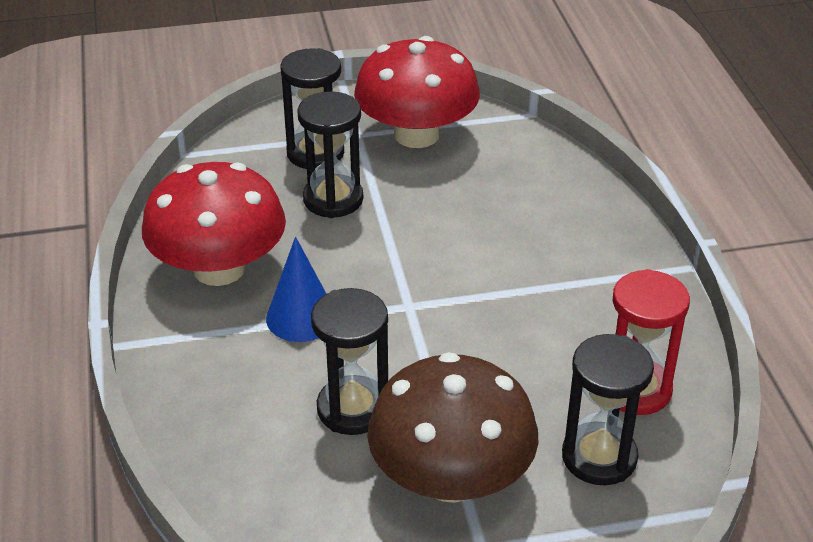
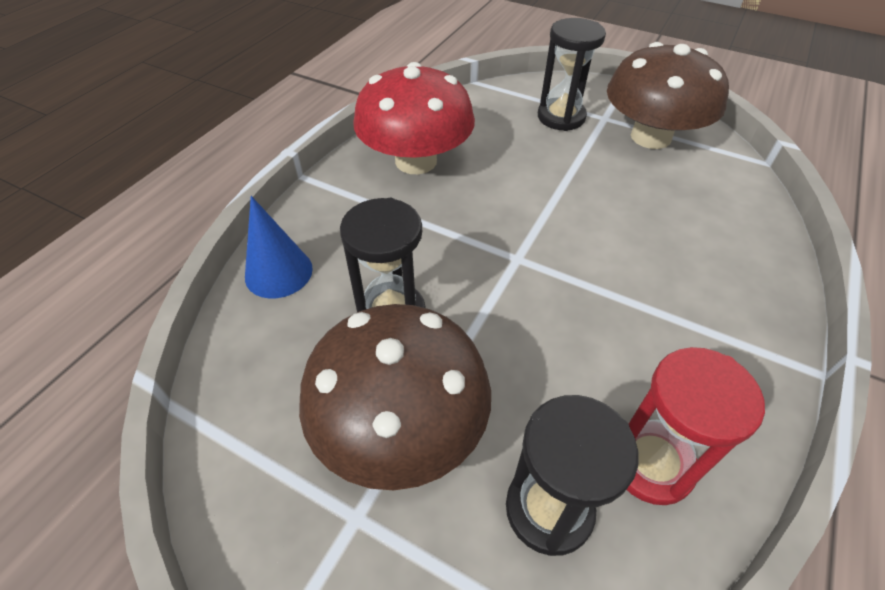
camera: 40 degrees right, 10 degrees up
blue cone [266,237,326,342] -> blue cone moved to [245,196,313,299]
black hourglass [297,91,363,218] -> none
red mushroom [354,36,480,148] -> brown mushroom [607,42,729,149]

